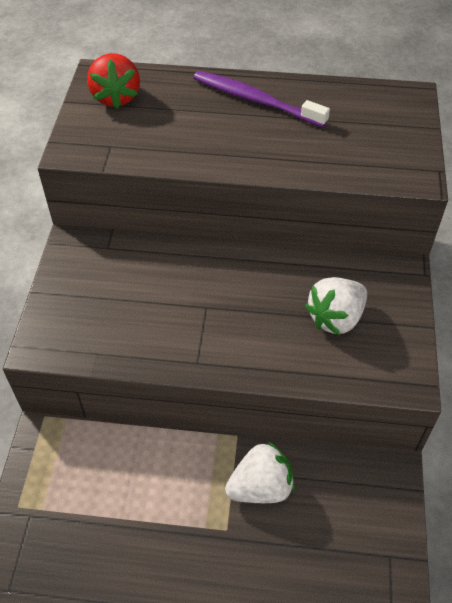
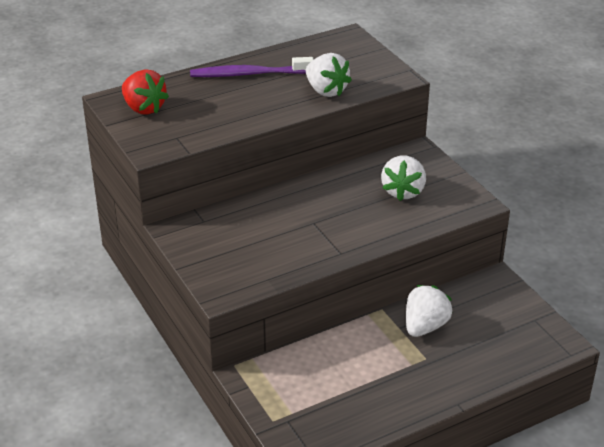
camera: 35 degrees left, 15 degrees down
none -> white strawberry [306,53,352,97]

